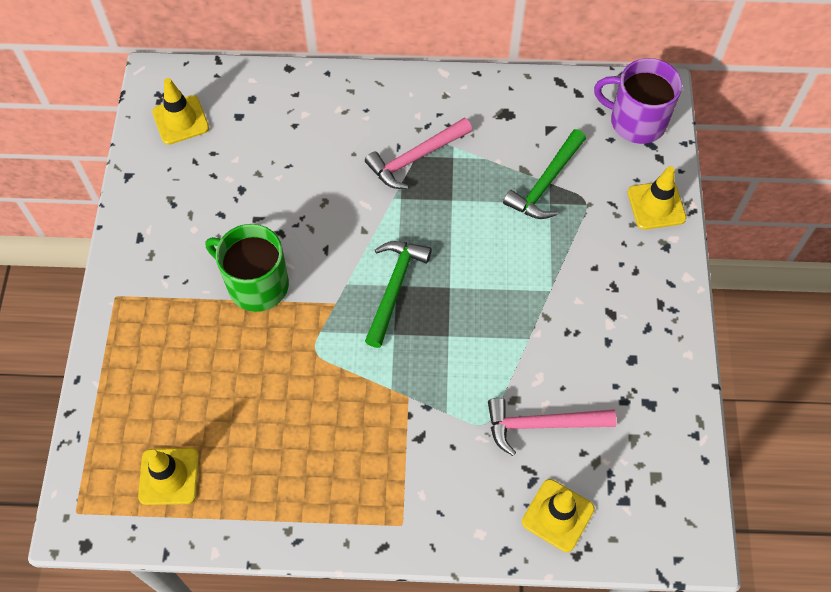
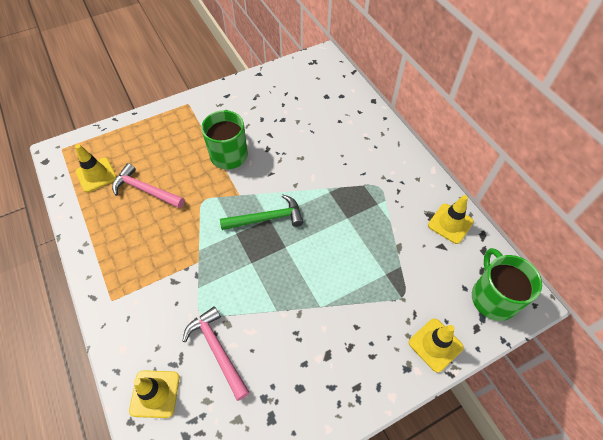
camera: 60 degrees right, 5 degrees down
yellow traffic cone [152,78,209,145] -> yellow traffic cone moved to [428,195,474,244]
pink hammer [365,118,472,189] -> pink hammer moved to [112,163,185,209]
green hammer [503,129,586,219] -> none
purple mug [594,58,682,144] -> green mug [472,248,542,321]

